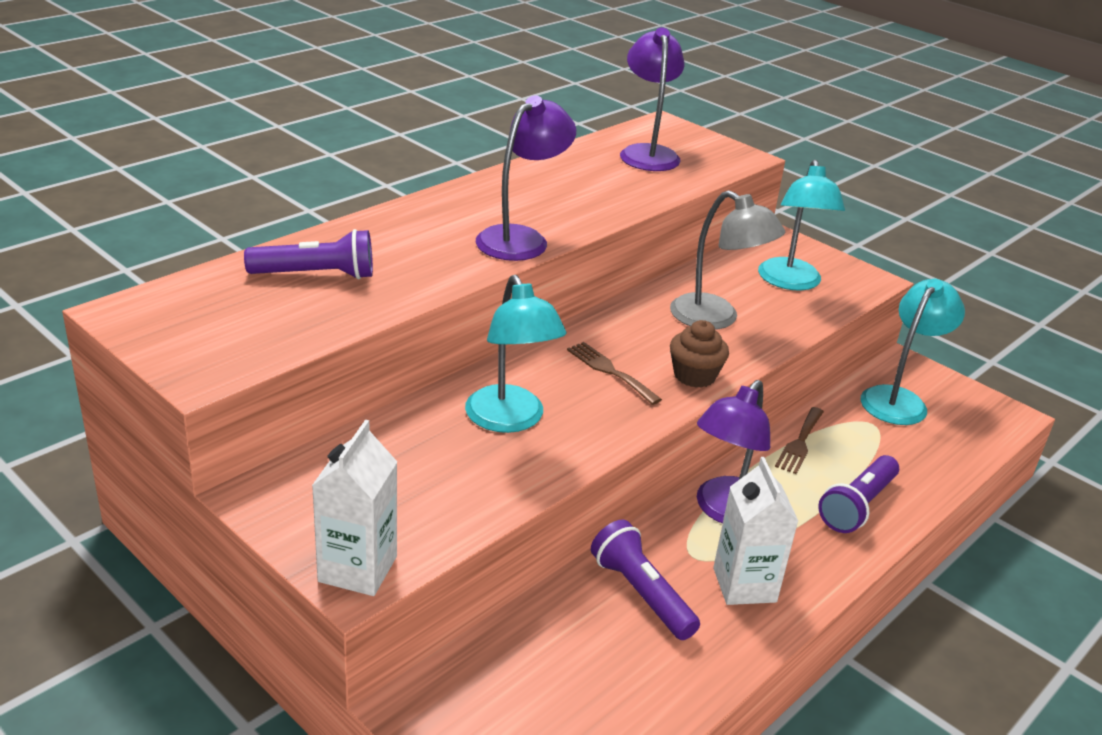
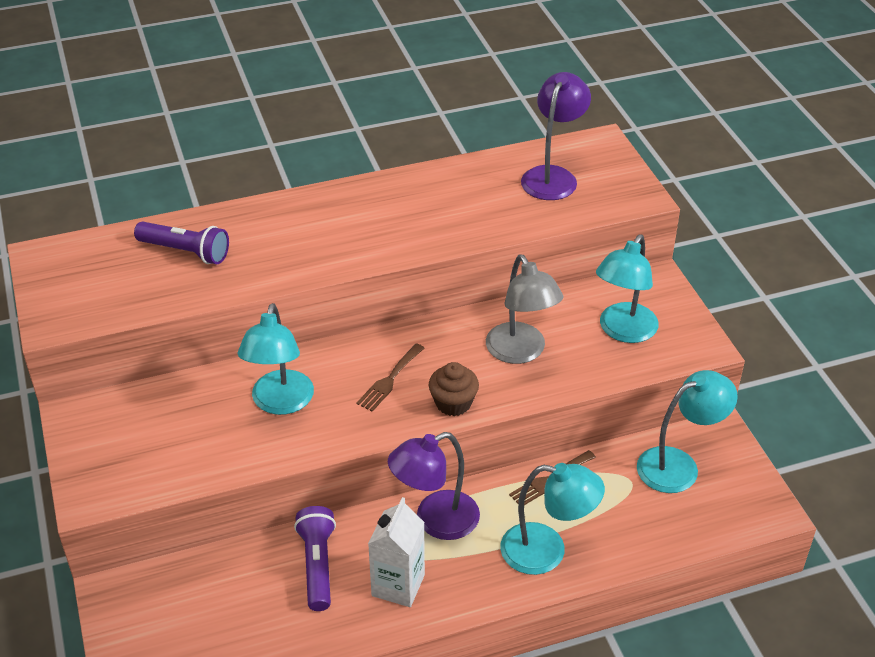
camera: 30 degrees right, 10 degrees up
white carton [312,420,397,596] -> none
purple lamp [476,95,576,261] -> none
brown fork [567,342,662,405] -> brown fork turned 135 degrees counterclockwise [356,343,424,412]
purple flashlight [818,455,899,533] -> turquoise lamp [500,463,605,575]

